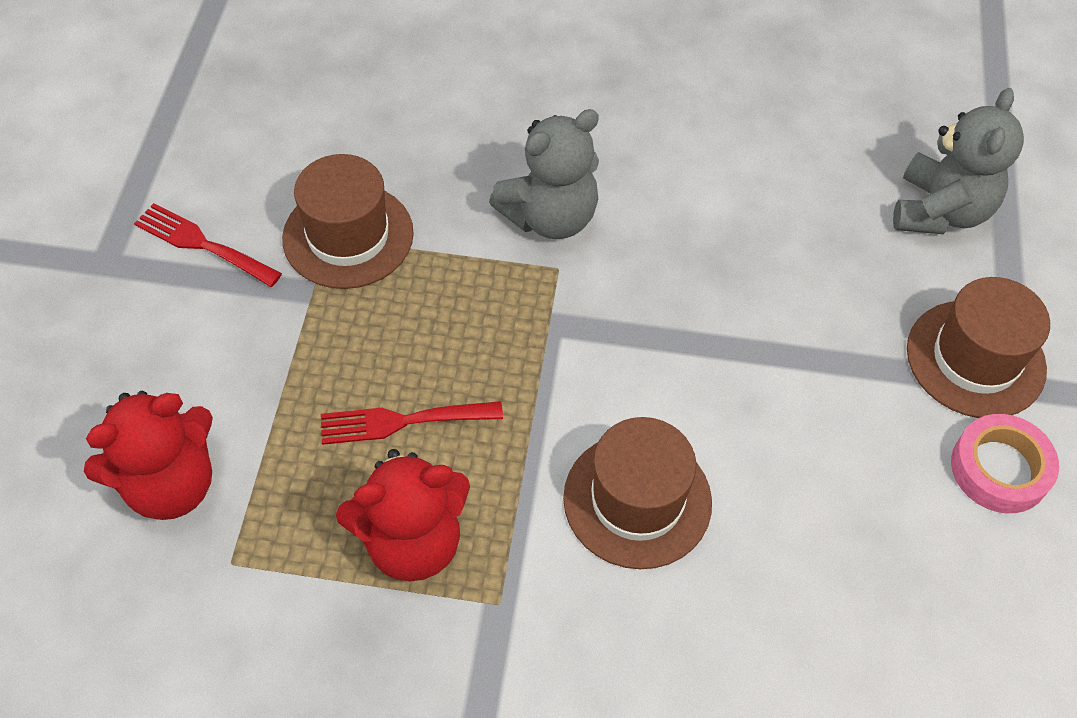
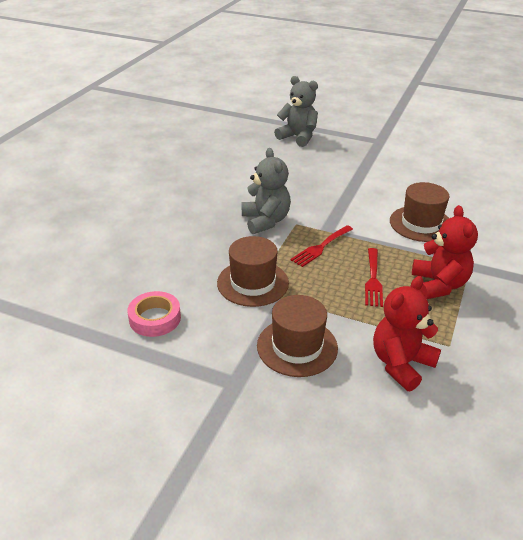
camera: 75 degrees left, 20 degrees down
red teddy bear [84,391,213,520] -> red teddy bear turned 120 degrees counterclockwise [373,276,441,391]
red fork [134,203,282,287] -> red fork moved to [290,225,353,267]
brown hat [907,277,1050,418] -> brown hat moved to [257,295,338,377]
pink tape [951,414,1059,513] -> pink tape moved to [127,291,181,337]

